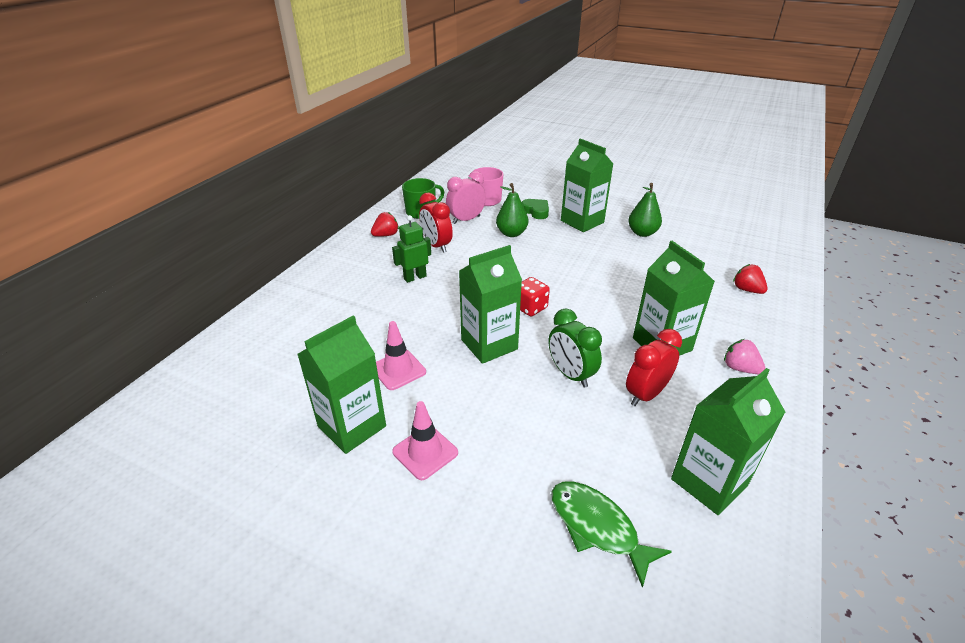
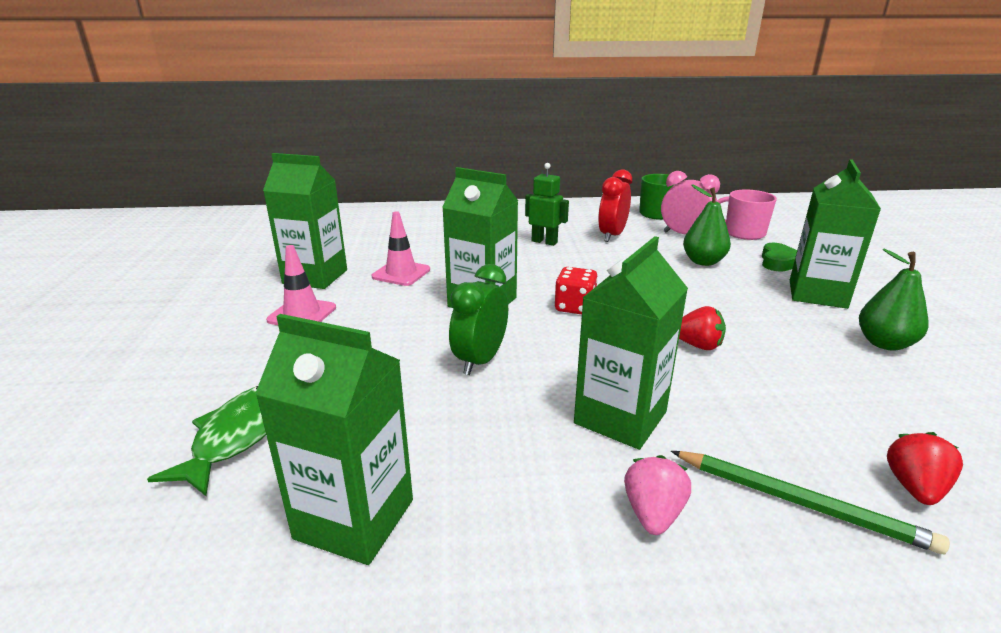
camera: 60 degrees right, 10 degrees down
red strawberry [371,212,399,237] -> red strawberry moved to [679,306,726,350]
red clock [626,329,682,406] -> none
none -> green pencil [671,451,950,554]

